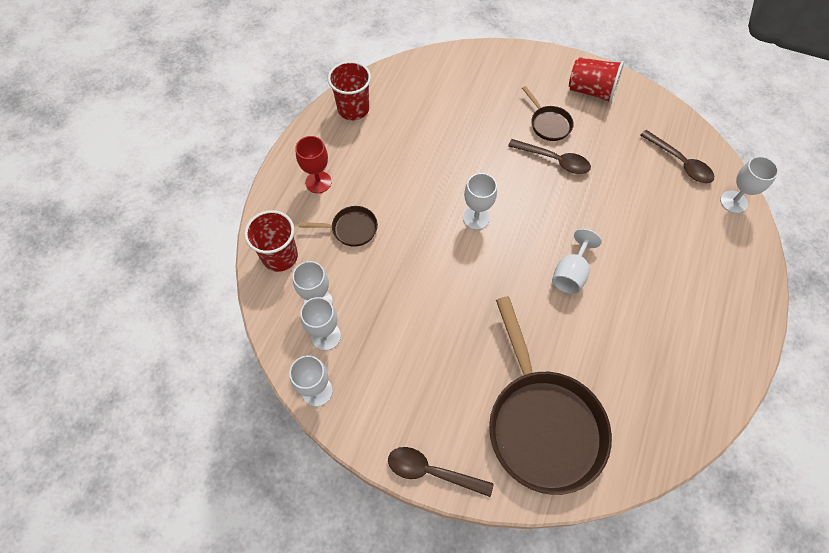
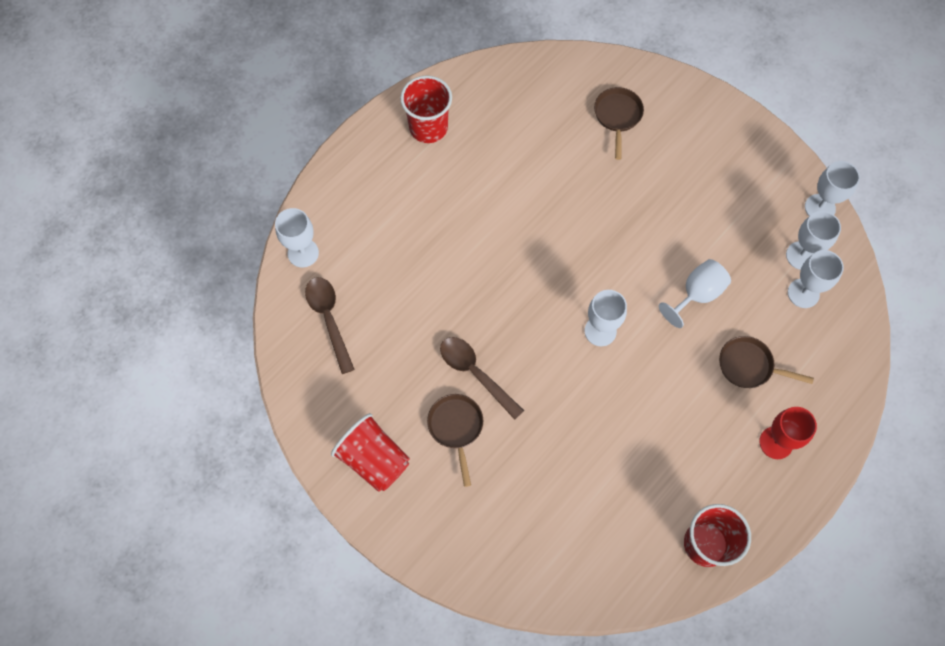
camera: 160 degrees left, 5 degrees up
red cup [244,210,298,272] -> red cup moved to [400,75,452,143]
brown spoon [388,447,494,497] -> none
brown pan [489,296,612,495] -> brown pan [594,87,644,160], size x0.45
white goblet [552,229,602,294] -> white goblet moved to [659,259,731,328]

